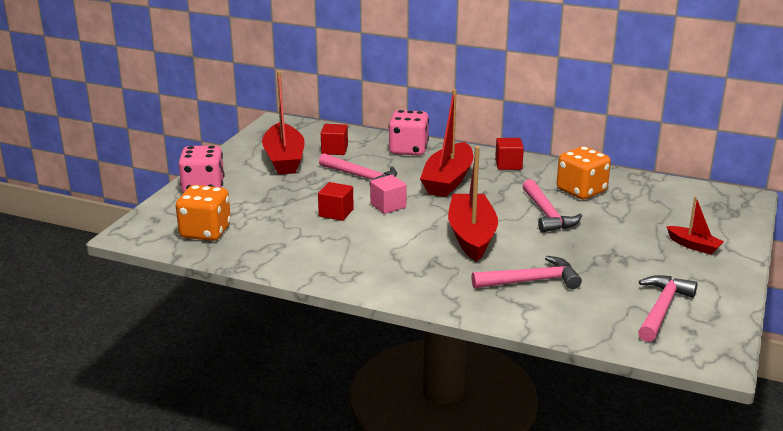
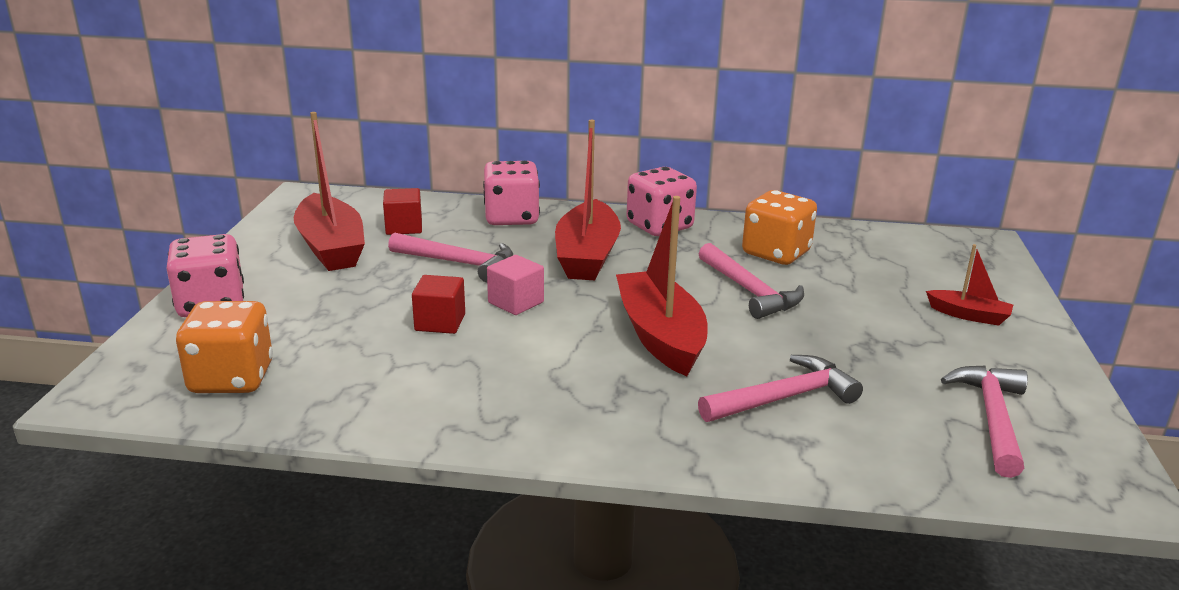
camera: 15 degrees left, 0 degrees up
red cube [495,138,524,170] -> pink dice [626,167,697,236]

